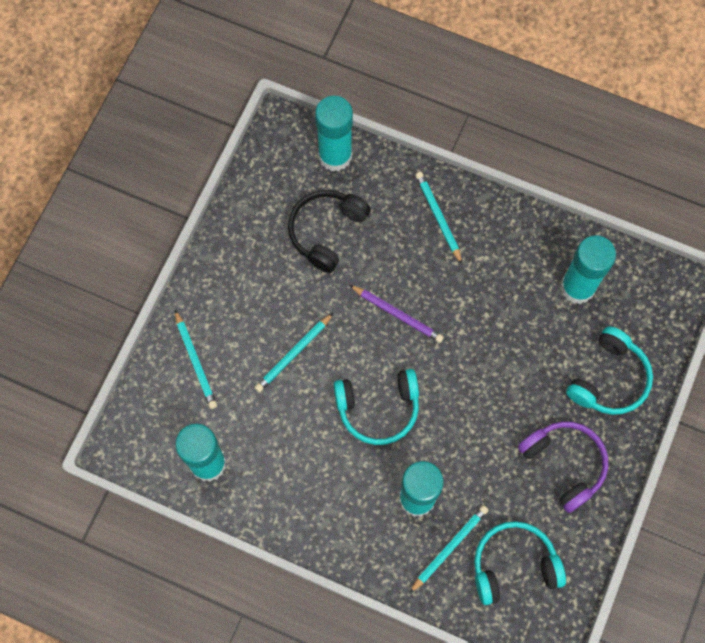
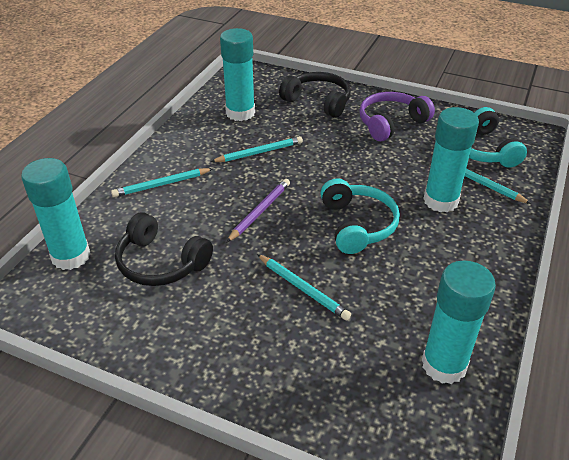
camera: 90 degrees left, 30 degrees down
turquoise pencil [175,310,217,409] -> turquoise pencil moved to [210,136,303,162]
turquoise headphones [566,326,653,415] -> black headphones [279,72,351,118]

